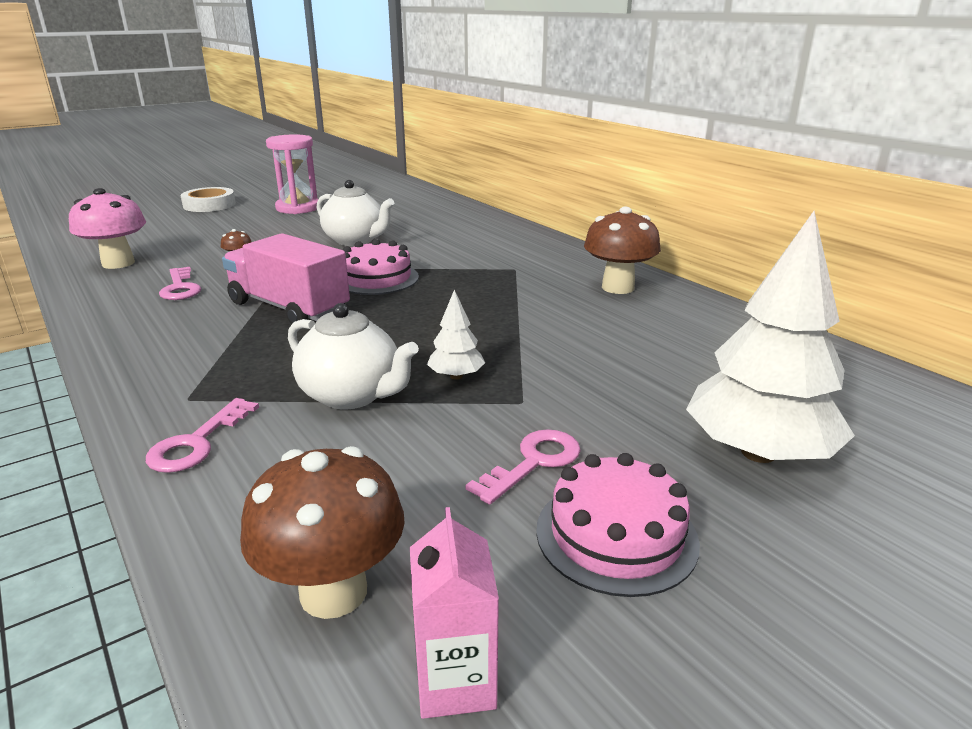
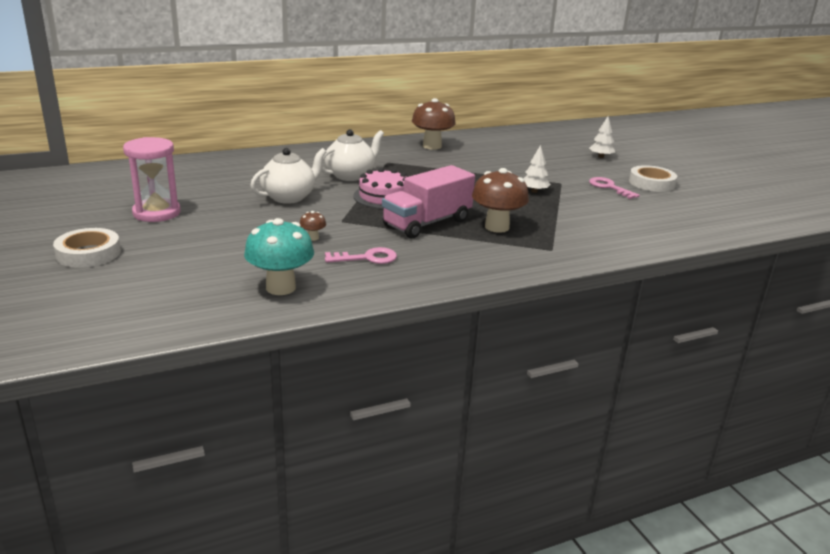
camera: 80 degrees left, 0 degrees up
pink mushroom [69,188,146,269] -> turquoise mushroom [244,218,314,295]
pink key [146,398,259,473] -> none
brown mushroom [240,446,405,619] -> brown mushroom moved to [472,168,529,233]
white teapot [288,303,419,409] -> white teapot moved to [322,129,384,181]
pink carton [410,507,499,719] -> none
pink cake [536,453,700,597] -> white tape [629,165,677,192]
white tree [686,211,855,463] -> white tree [589,116,615,158], size x0.46

